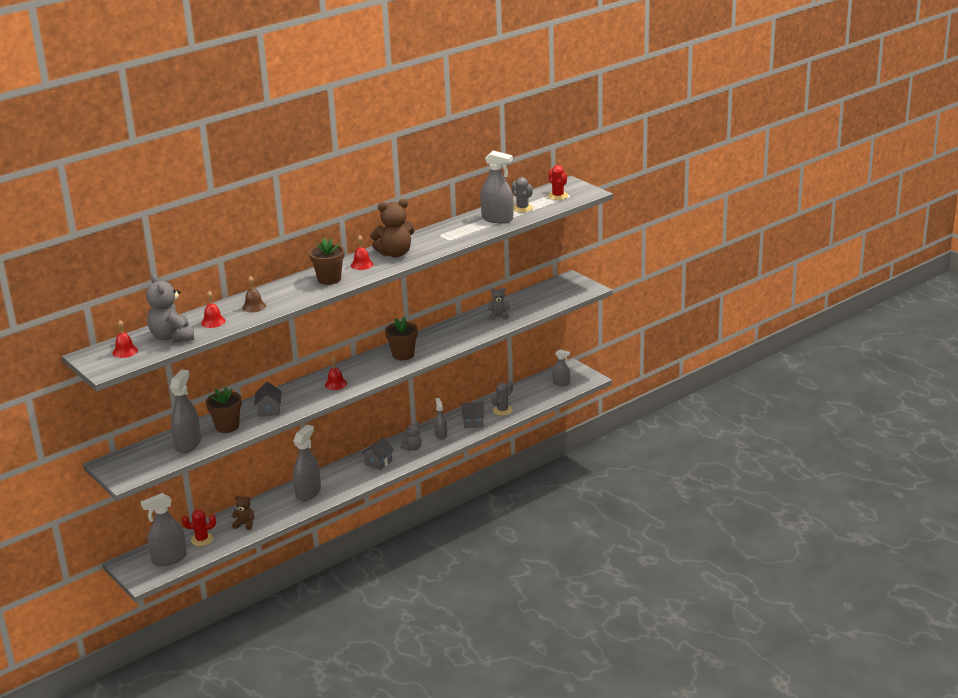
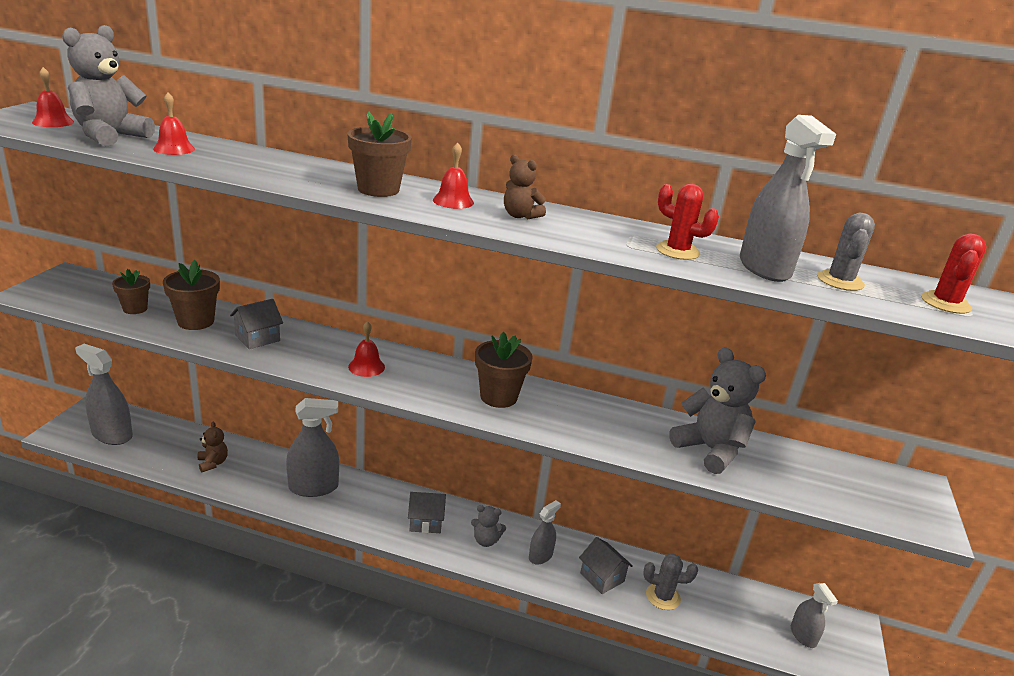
camera: 50 degrees right, 0 degrees up
grey spray bottle [170,370,201,453] -> brown flower pot [112,269,150,314]
red cactus [182,509,216,546] -> red cactus moved to [656,184,719,260]
brown bell [242,276,266,312] -> none
brown teddy bear [370,199,415,257] -> brown teddy bear [504,155,546,219], size x0.53
grey teddy bear [488,288,510,320] -> grey teddy bear [669,347,766,474], size x1.87

